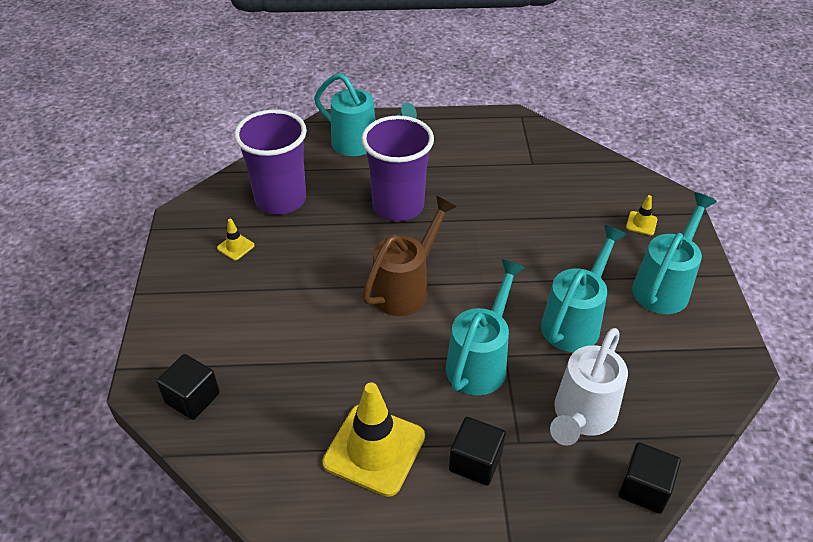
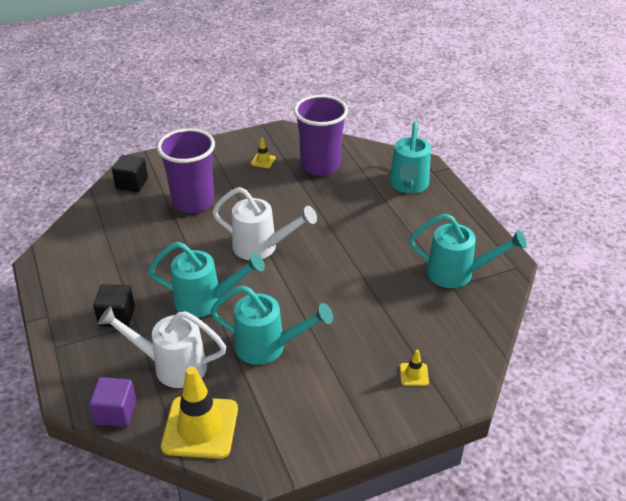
camera: 70 degrees right, 5 degrees down
yellow traffic cone [322,382,425,497] -> yellow traffic cone moved to [161,366,238,459]
purple cup [361,116,434,221] -> purple cup moved to [157,128,215,213]
brown watering can [362,196,457,316] -> white watering can [212,187,317,260]
black cube [618,442,681,514] -> purple cube [89,377,136,427]
turquoise watering can [632,192,717,314] -> turquoise watering can moved to [409,214,527,288]

